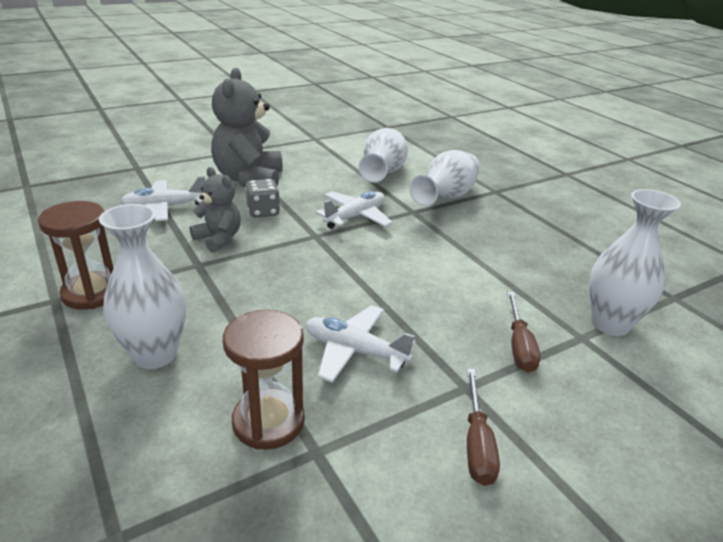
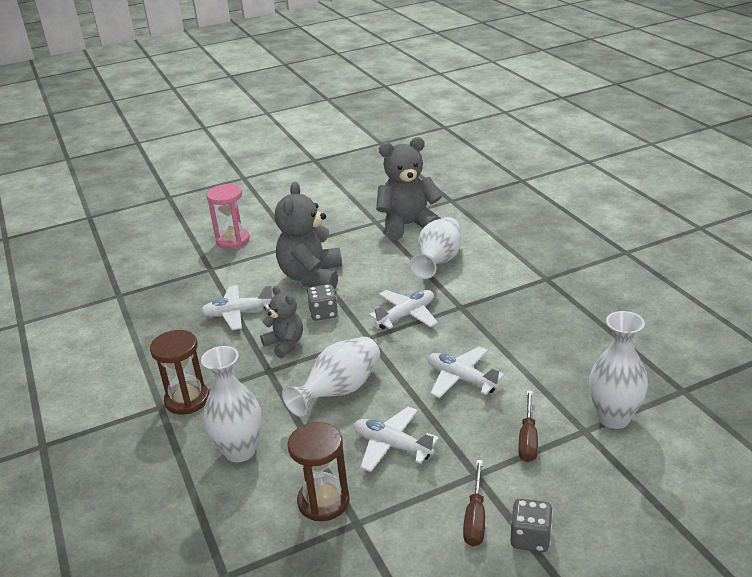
camera: 10 degrees right, 0 degrees up
white vase [409,150,479,206] -> white vase moved to [282,337,380,417]
none -> pink hourglass [206,184,250,249]
none -> grey teddy bear [376,137,442,240]
none -> white plane [428,346,505,398]
none -> grey dice [510,499,553,552]

